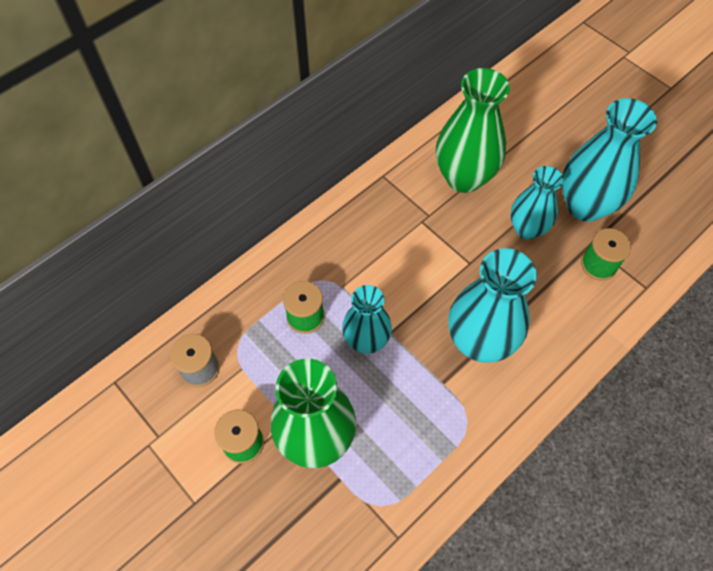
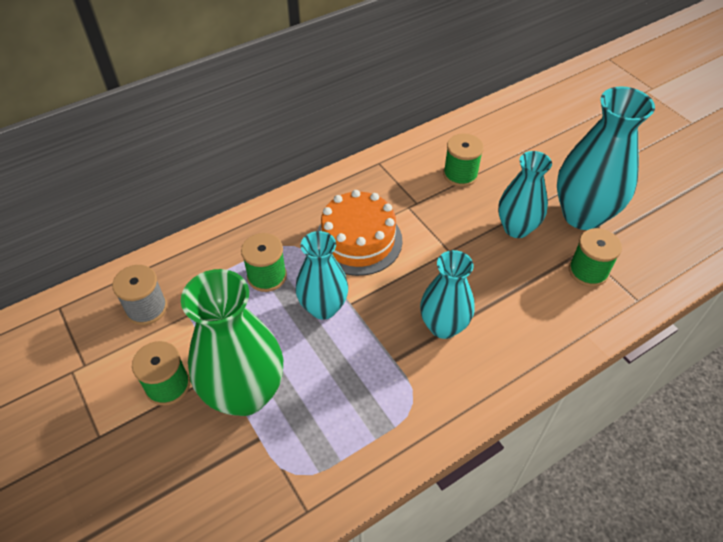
camera: 10 degrees right, 10 degrees down
green vase [436,68,510,193] -> green spool [443,133,484,187]
turquoise vase [448,248,537,363] -> turquoise vase [420,250,475,339], size x0.64
none -> orange cake [317,190,402,276]

